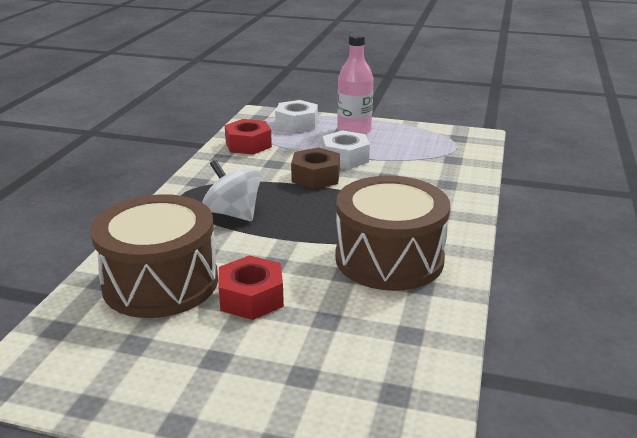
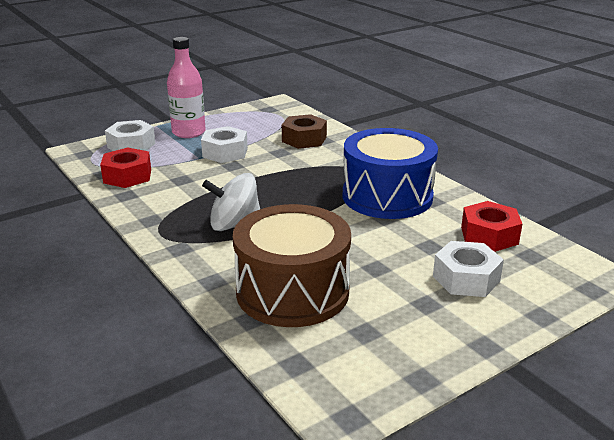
camera: 50 degrees left, 0 degrees up
red nut [218,255,284,320] -> red nut moved to [461,201,522,252]
brown nut [291,147,340,189] -> brown nut moved to [282,114,327,149]
brown drum [335,176,450,291] -> blue drum [343,128,438,219]
none -> white nut [433,241,504,297]

